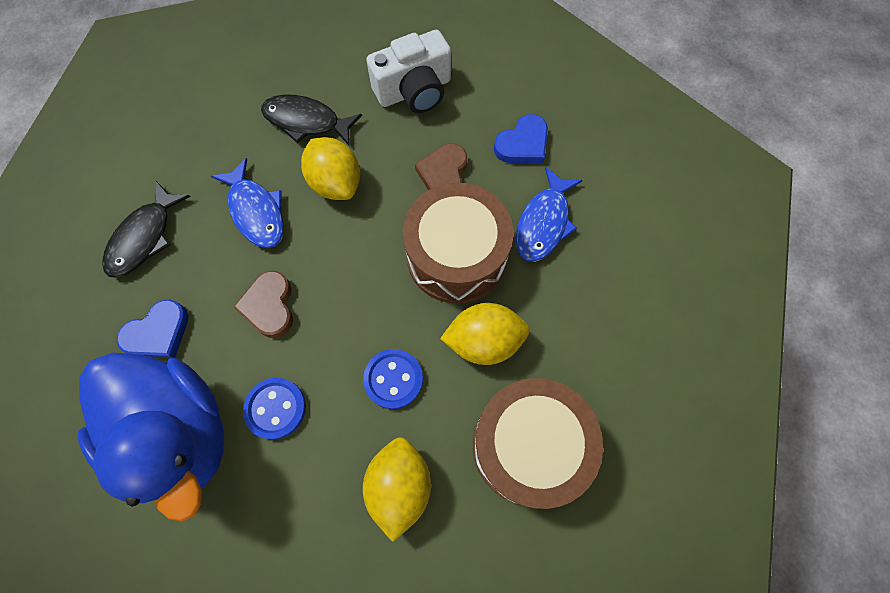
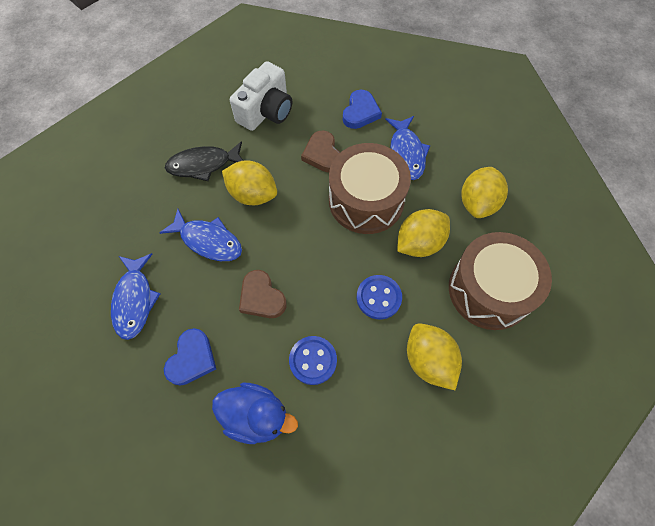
camera: 30 degrees left, 5 degrees down
blue duck [77,353,224,522] -> blue duck [212,383,298,444], size x0.58
black fish [102,181,191,278] -> blue fish [111,253,160,340]
none -> yellow lemon [461,167,508,218]

